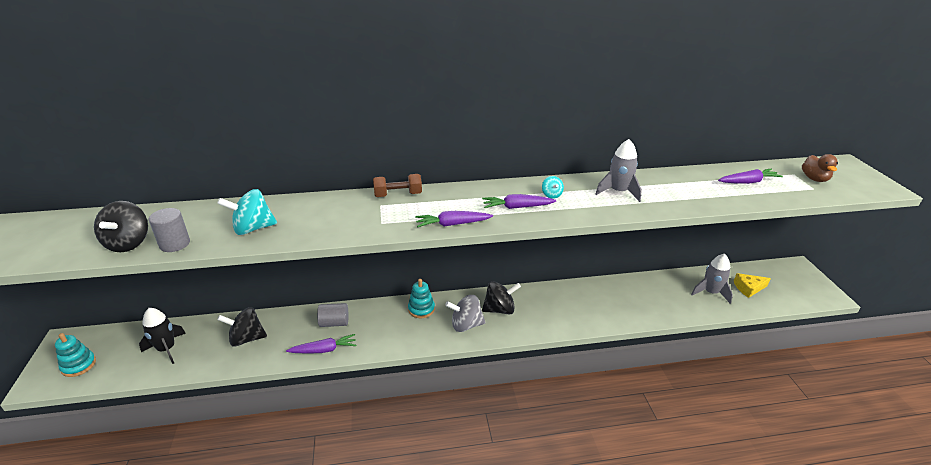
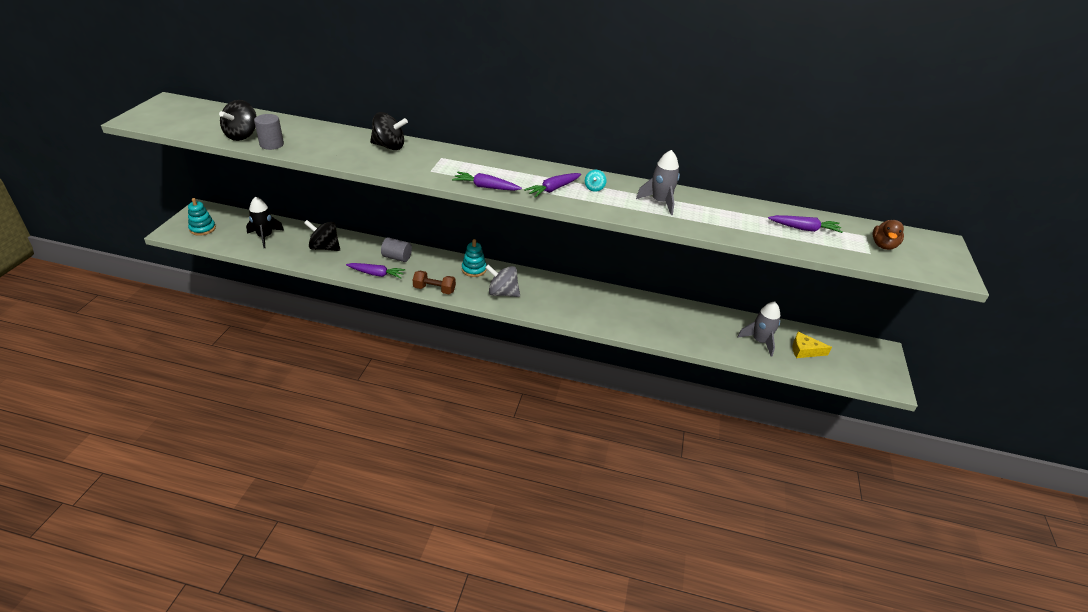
camera: 20 degrees right, 5 degrees up
turquoise spinning top [217,189,277,235] -> none
brown dumbbell [373,174,422,197] -> brown dumbbell moved to [413,271,456,294]
purple carrot [482,194,556,209] -> purple carrot turned 60 degrees counterclockwise [524,173,581,198]
black spinning top [482,281,521,315] -> black spinning top moved to [370,112,408,150]

